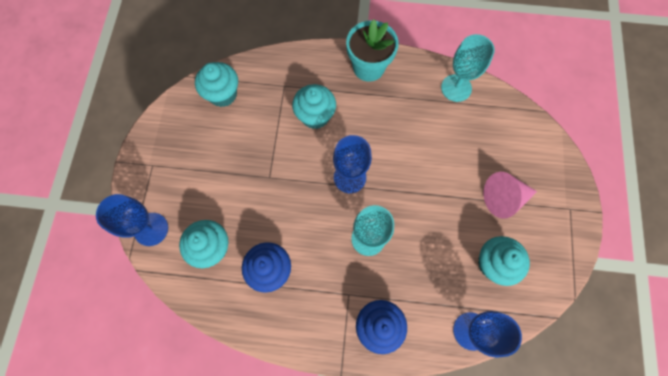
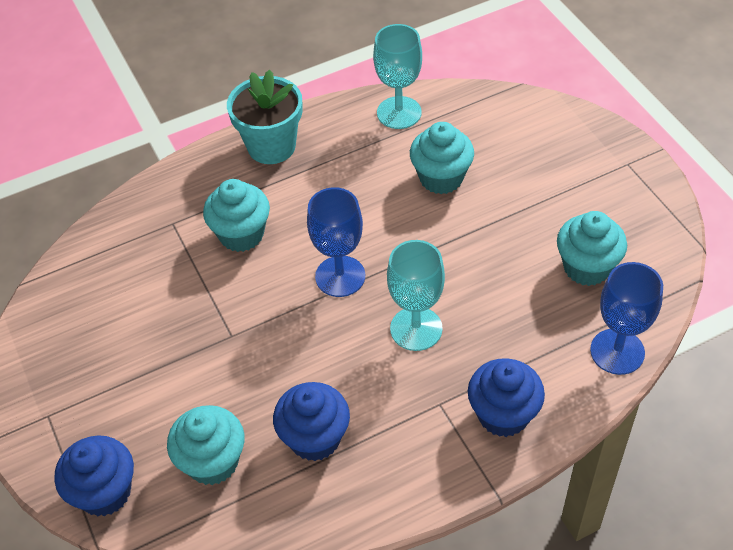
camera: 30 degrees left, 20 degrees down
blue goblet [96,194,168,246] -> blue cupcake [54,435,134,516]
turquoise cupcake [195,62,238,107] -> turquoise cupcake moved to [410,122,474,194]
pink cone [484,172,537,219] -> none

